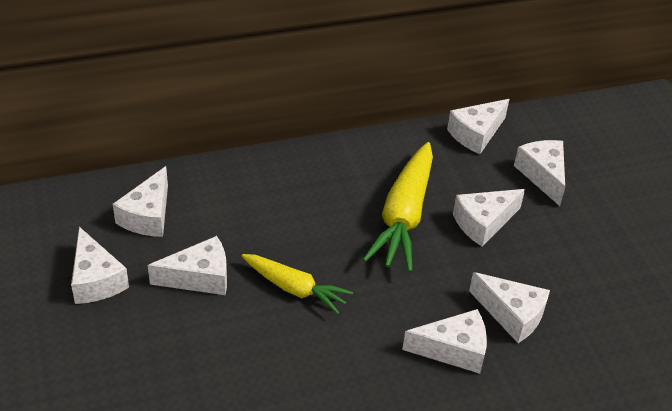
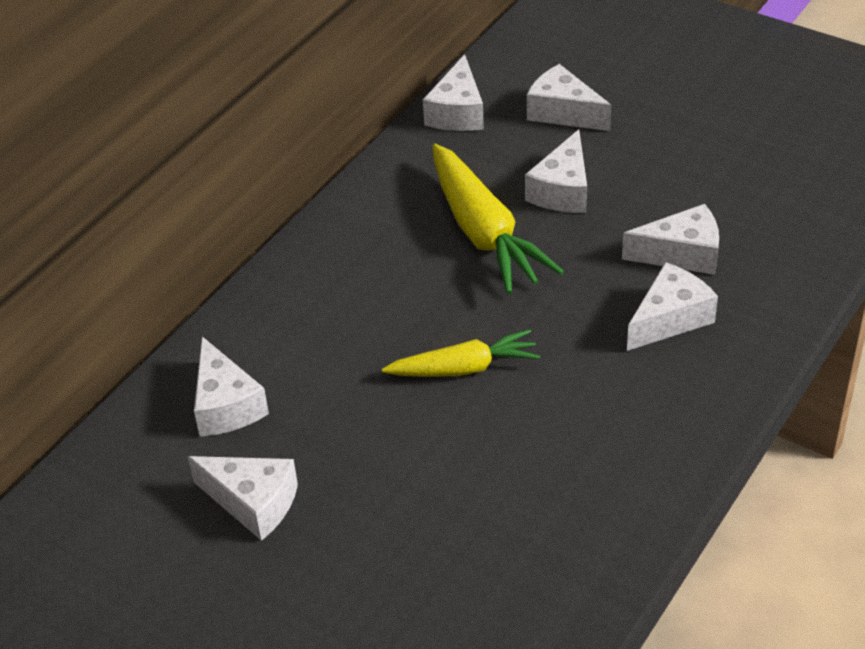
camera: 35 degrees left, 0 degrees up
white cheese [148,236,227,295] -> none

